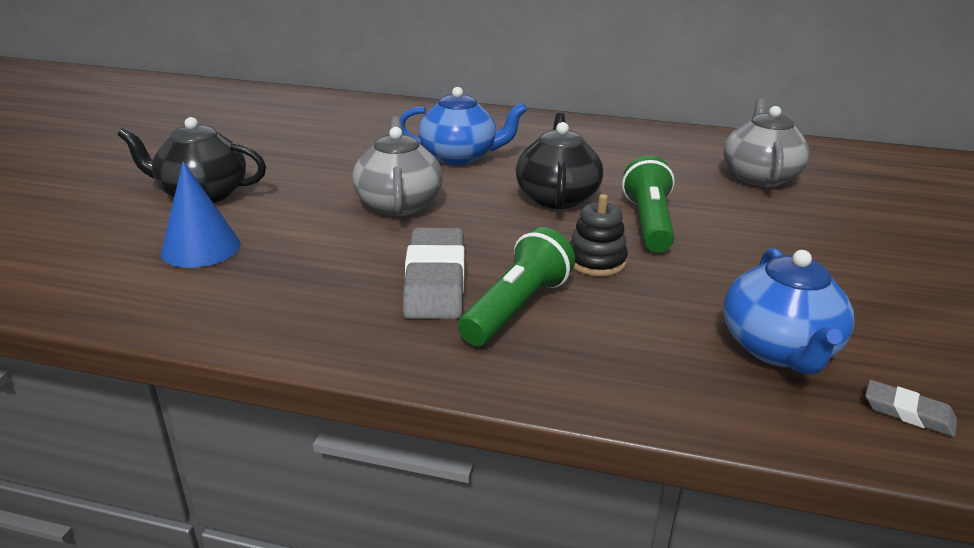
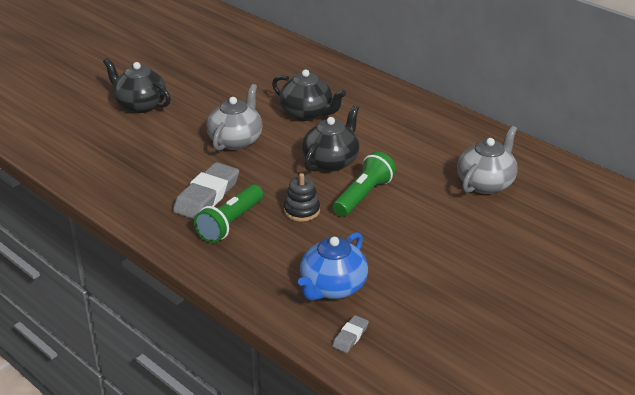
camera: 30 degrees right, 5 degrees up
blue cone [161,161,240,268] -> none
blue teapot [400,87,527,165] -> black teapot [272,69,346,121]
green flashlight [458,227,575,346] -> green flashlight turned 150 degrees clockwise [194,185,263,243]
grey eraser [865,380,957,437] -> grey eraser turned 60 degrees clockwise [332,315,369,353]

